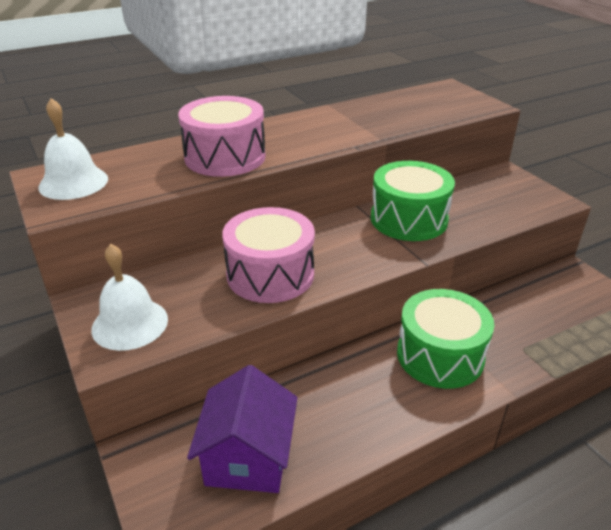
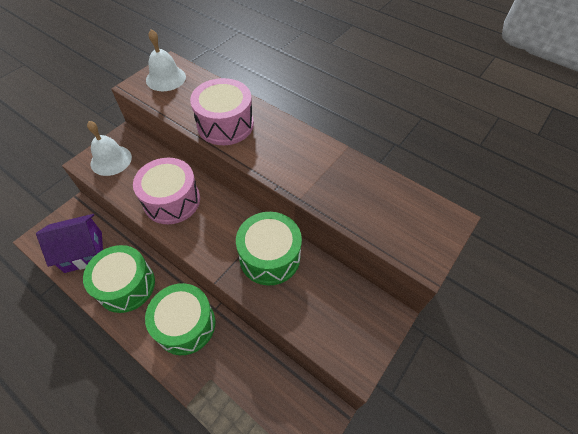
camera: 65 degrees right, 20 degrees up
none -> green drum [83,245,155,313]

